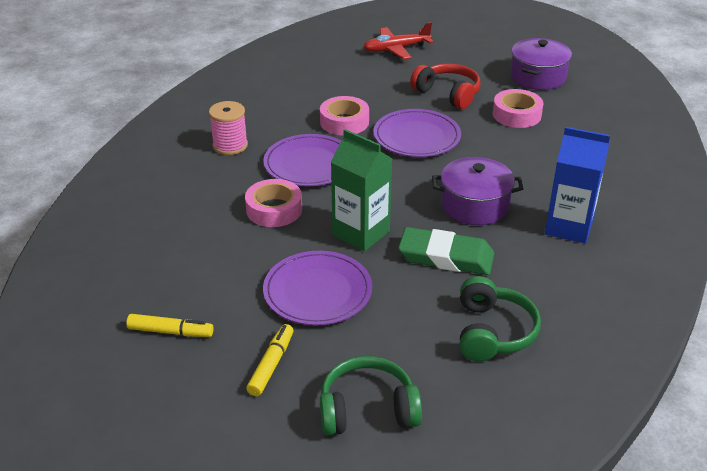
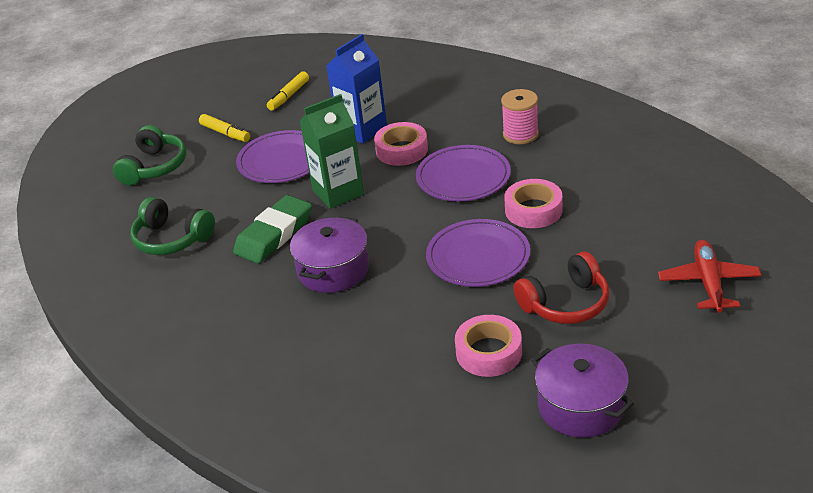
camera: 115 degrees right, 0 degrees up
blue carton [545,127,610,244] -> blue carton moved to [326,34,387,144]

